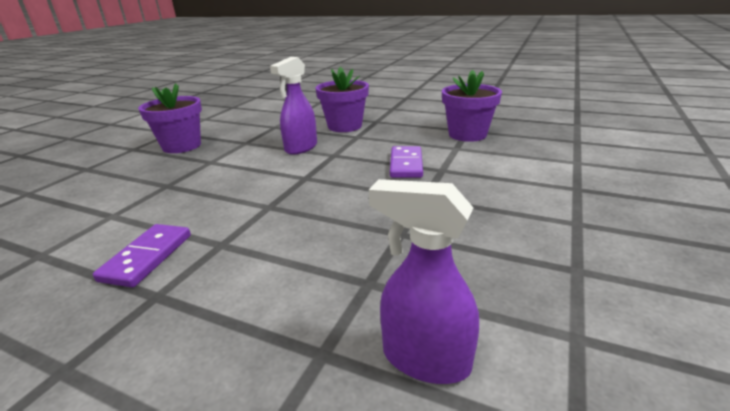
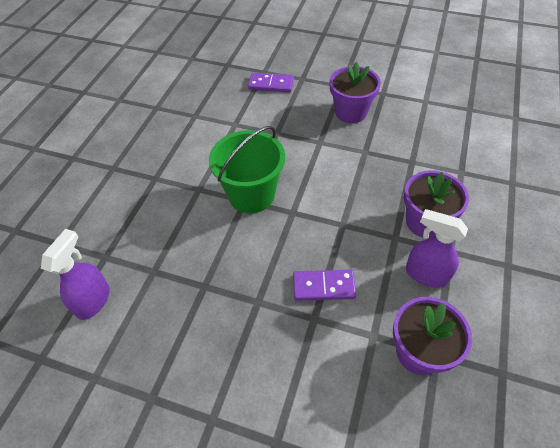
camera: 85 degrees right, 25 degrees up
purple domino [93,224,191,288] -> purple domino moved to [248,73,294,92]
purple spray bottle [270,57,317,155] -> purple spray bottle moved to [406,209,468,288]
none -> green bucket [209,126,285,213]

